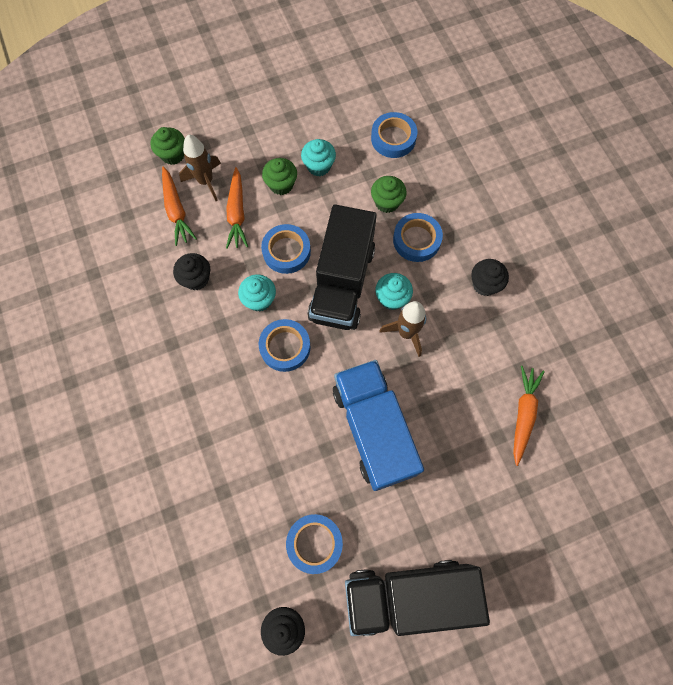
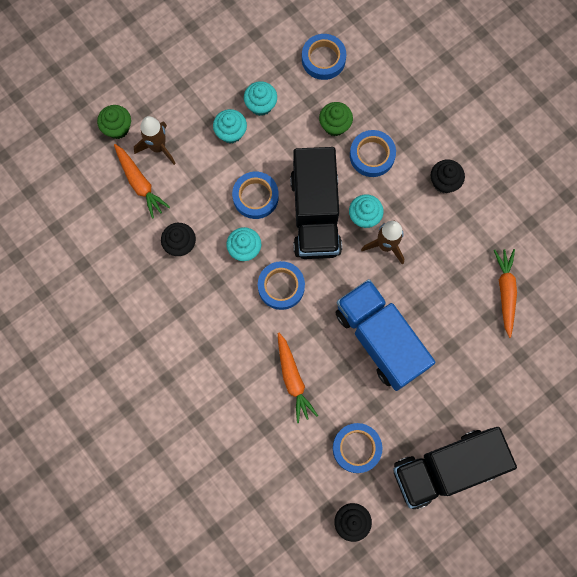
camera: 15 degrees left, 5 degrees up
orange carrot [226,167,248,249] -> orange carrot moved to [278,333,318,423]
green cupcake [262,158,297,195] -> turquoise cupcake [213,109,247,143]

